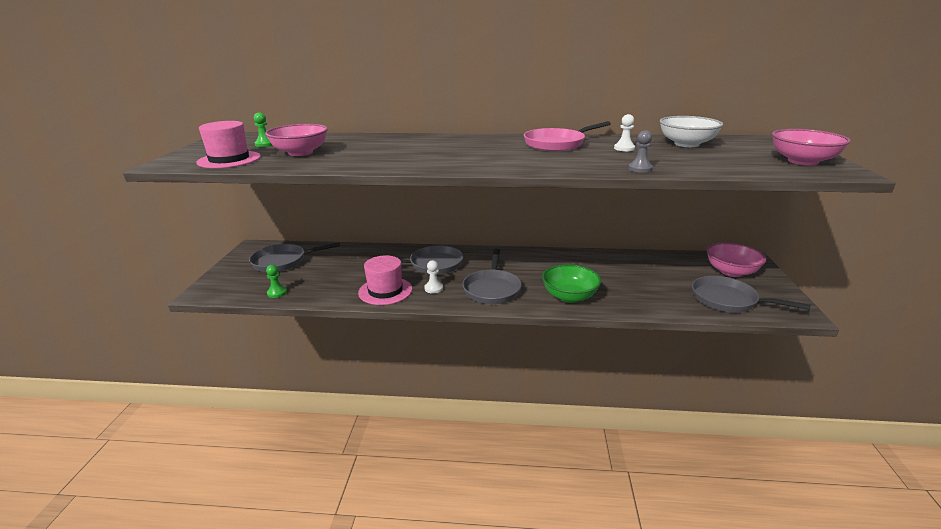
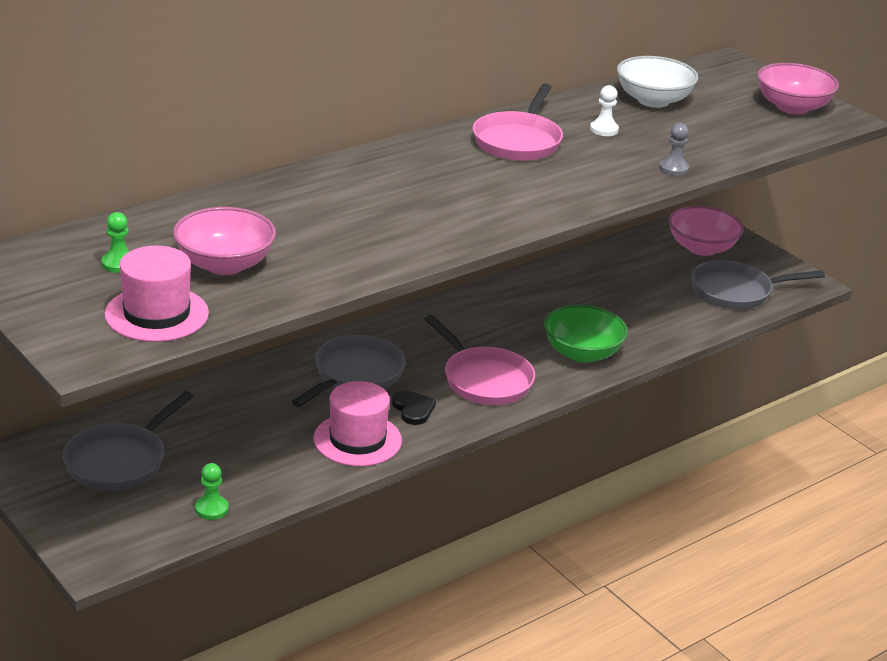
camera: 45 degrees left, 5 degrees up
white pawn [424,260,443,294] -> black heart [392,390,436,425]
grey pan [463,249,522,304] -> pink pan [425,315,535,405]

